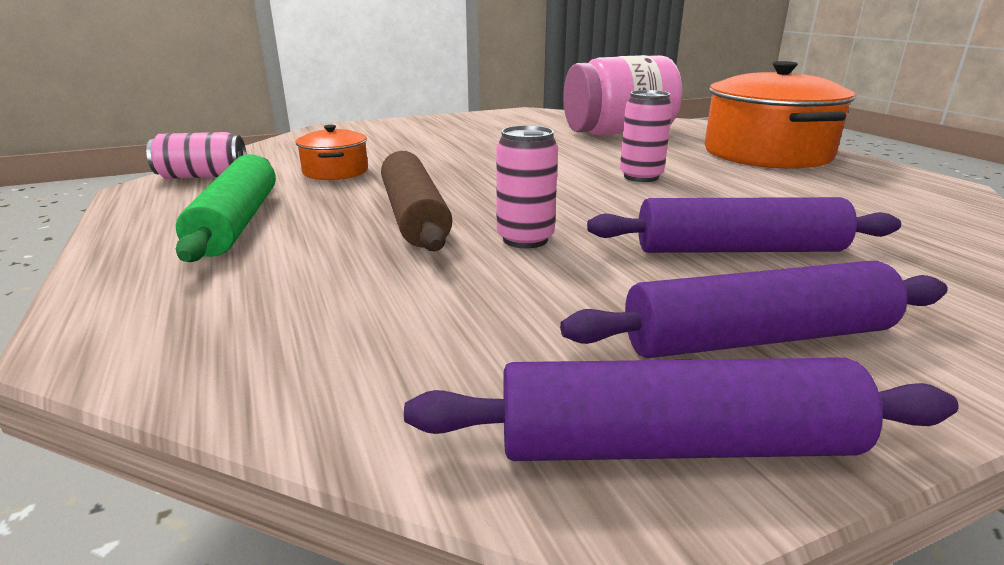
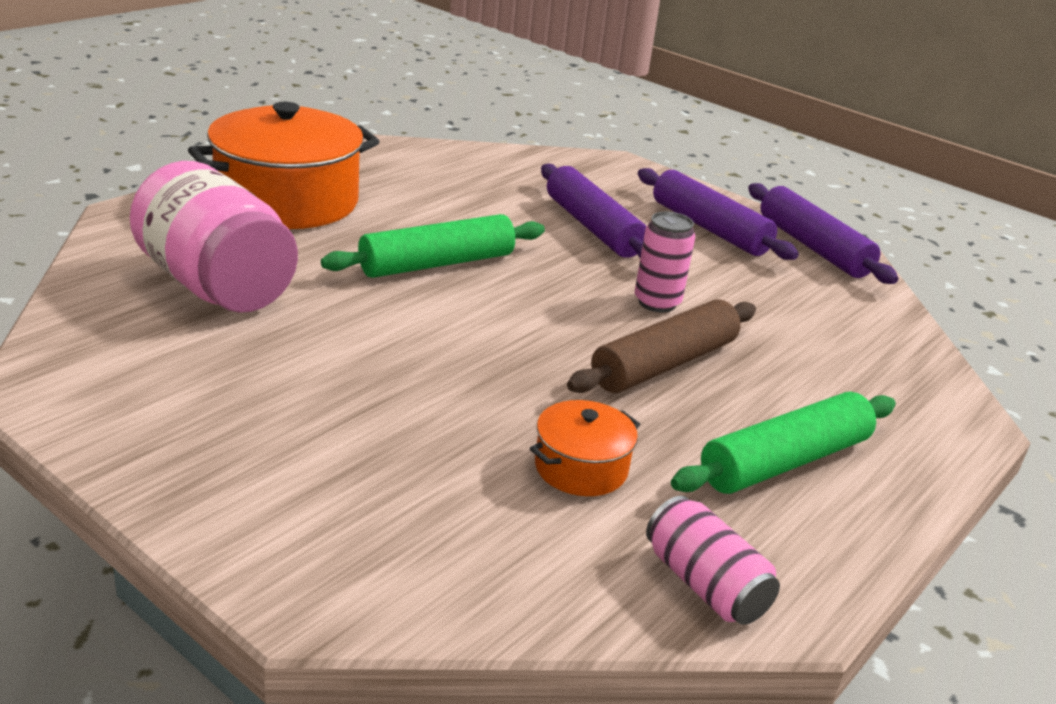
camera: 120 degrees left, 5 degrees up
pink can [620,90,672,182] -> green rolling pin [321,214,545,278]

